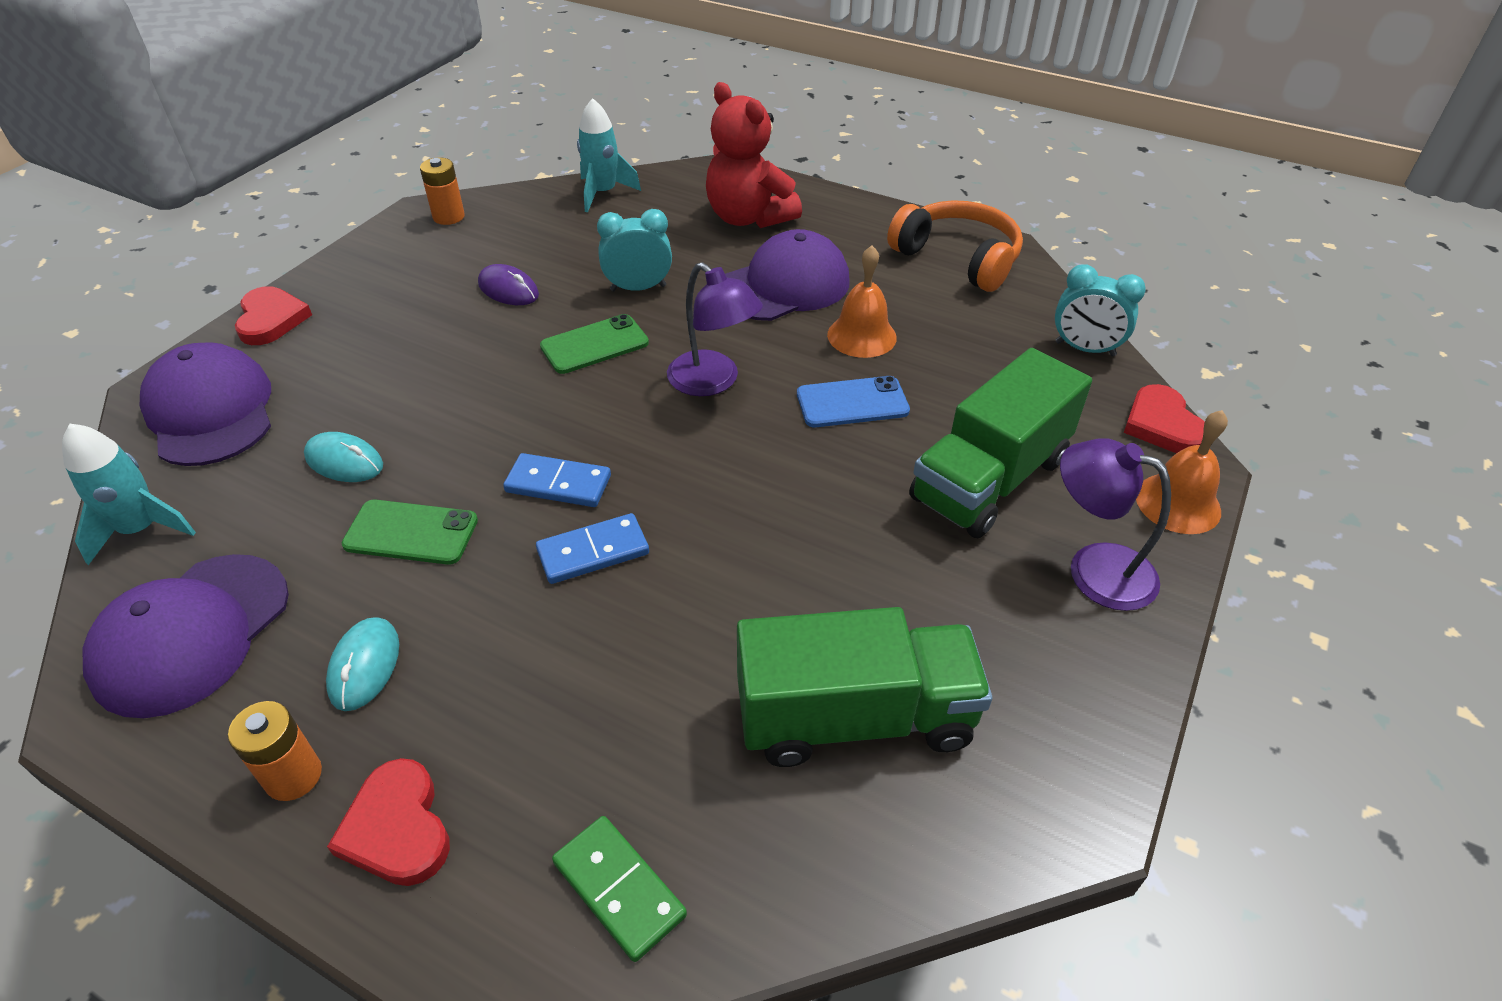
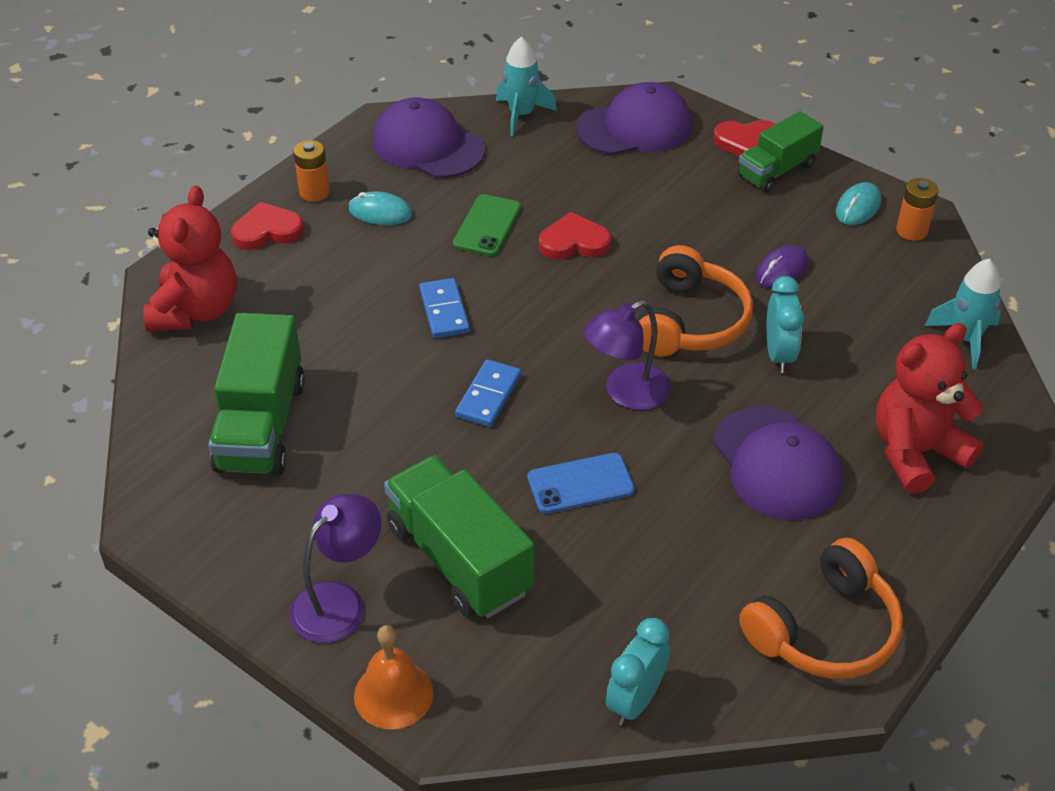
camera: 100 degrees right, 0 degrees up
turquoise mouse [304,432,383,482] -> turquoise mouse moved to [836,182,881,225]
blue domino [503,453,611,507] -> blue domino moved to [455,359,521,427]
green phone [540,314,649,374] -> orange headphones [638,245,753,357]
green domino [552,816,687,962] -> red teddy bear [143,186,237,332]
blue phone [797,376,910,427] -> blue phone turned 75 degrees clockwise [527,453,635,514]
orange bell [827,245,897,358] -> none
red heart [1124,384,1205,453] -> red heart moved to [539,212,611,259]
none -> green truck [738,111,824,192]

